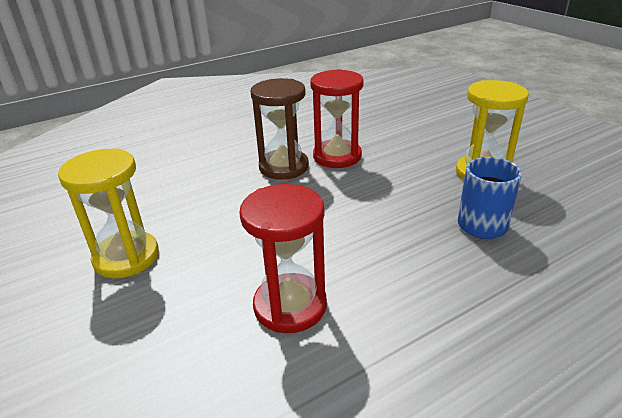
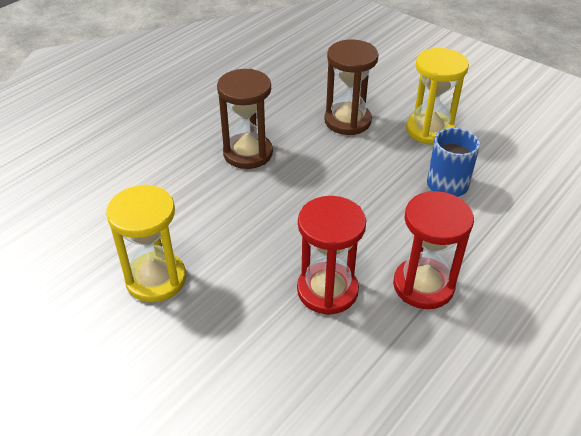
camera: 20 degrees left, 10 degrees up
red hourglass [310,69,364,168] -> red hourglass moved to [393,191,474,309]
none -> brown hourglass [324,39,379,135]

